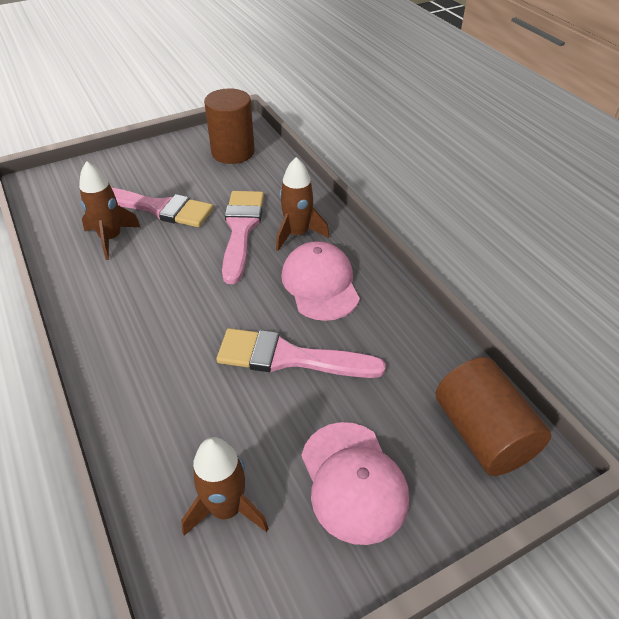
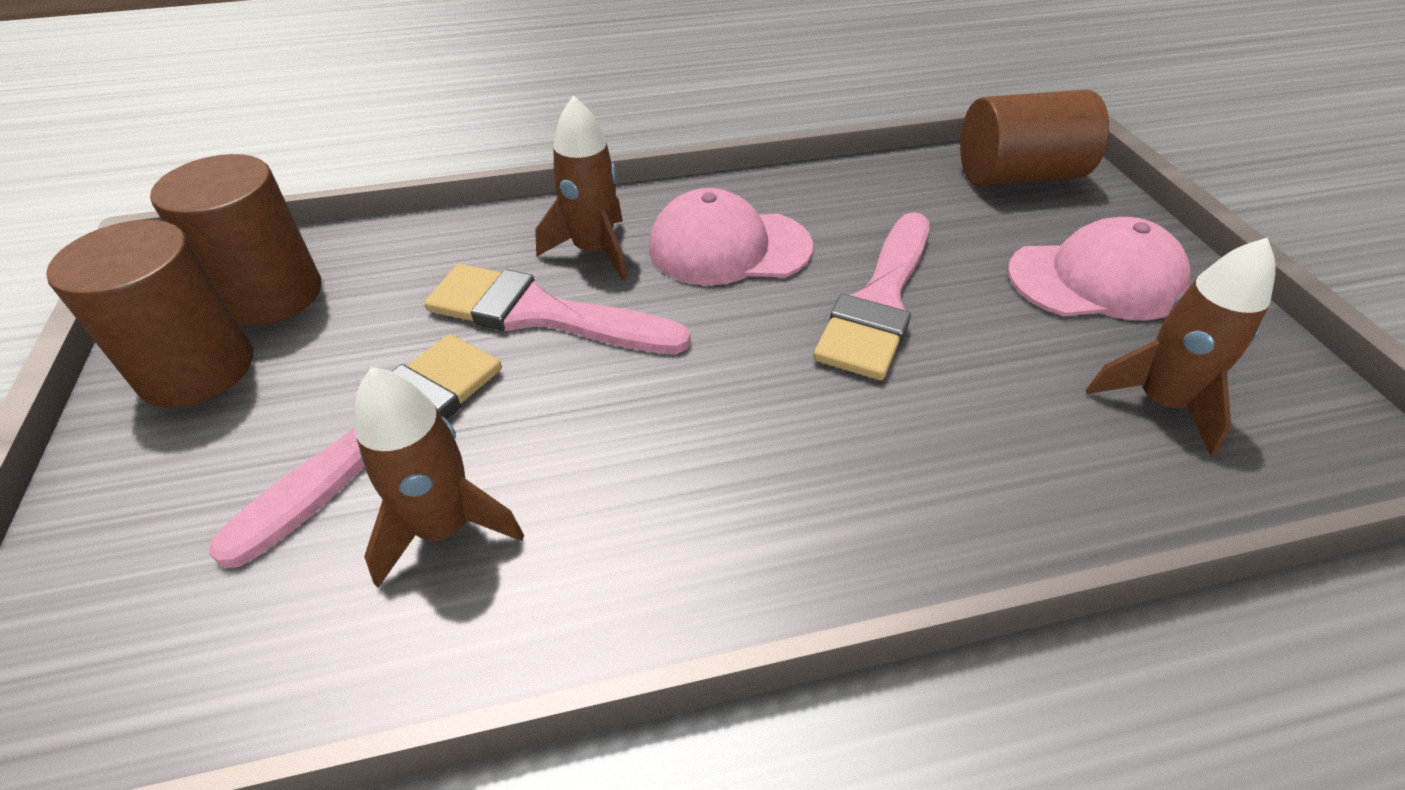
camera: 75 degrees left, 0 degrees up
none -> brown cylinder [46,220,253,408]

